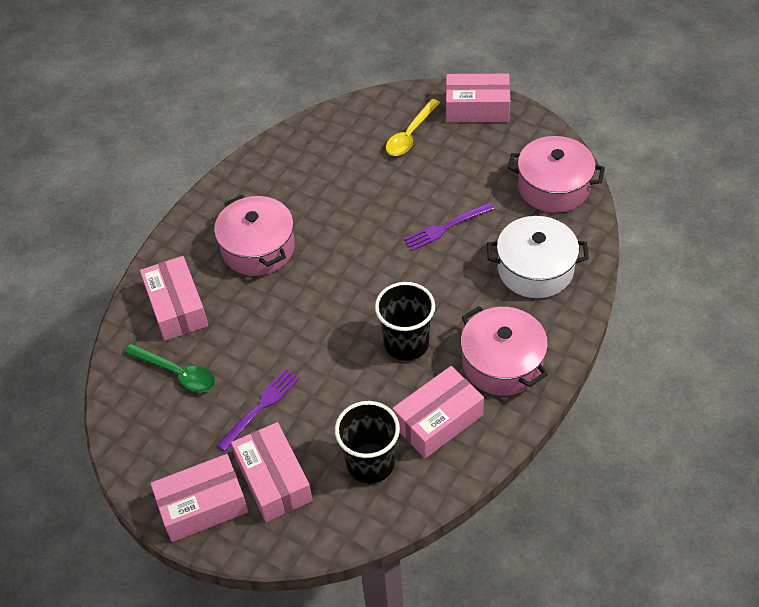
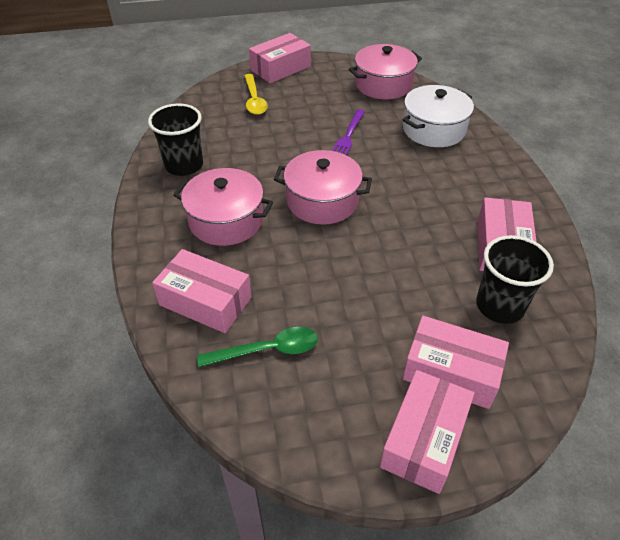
camera: 45 degrees left, 5 degrees down
purple fork [216,369,300,451] -> none
black cup [375,282,435,361] -> black cup moved to [148,104,203,176]
pink pot [460,306,548,396] -> pink pot moved to [274,150,372,225]

